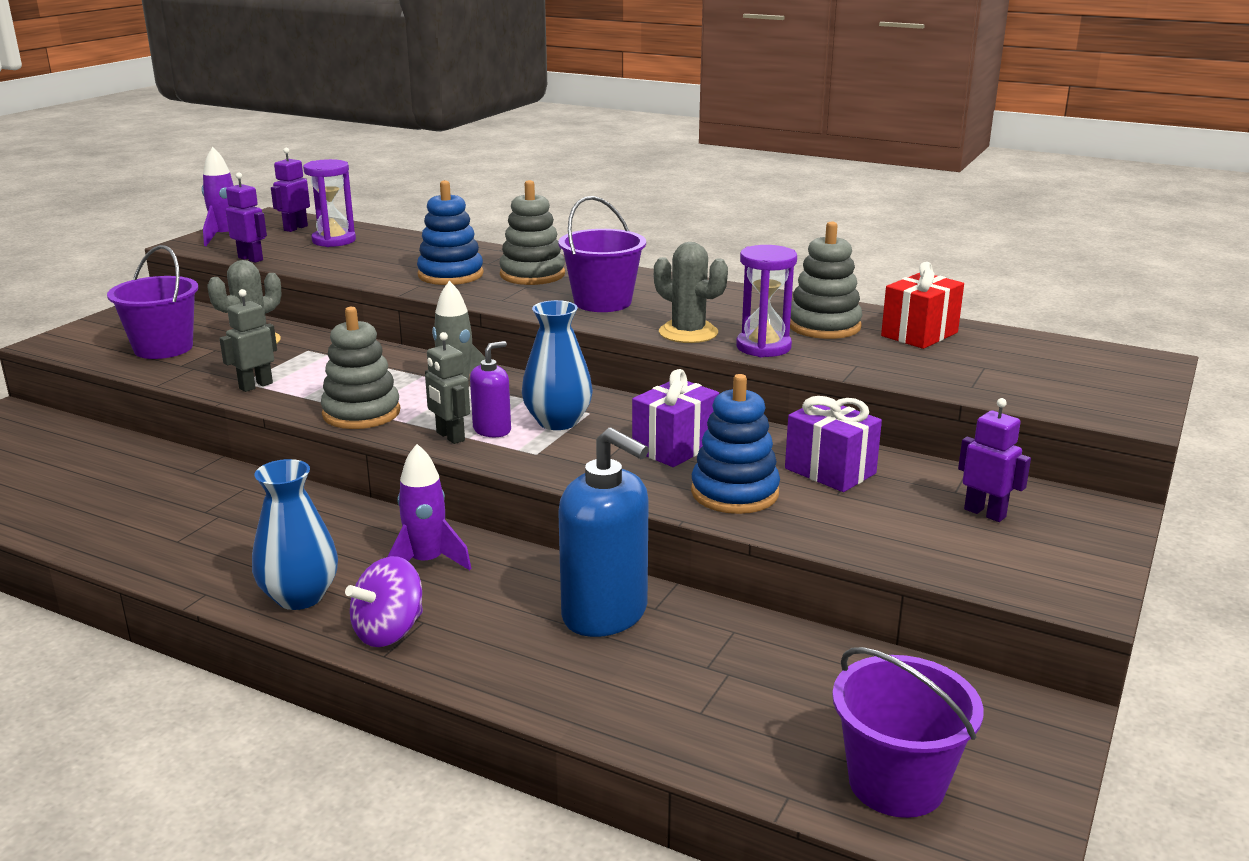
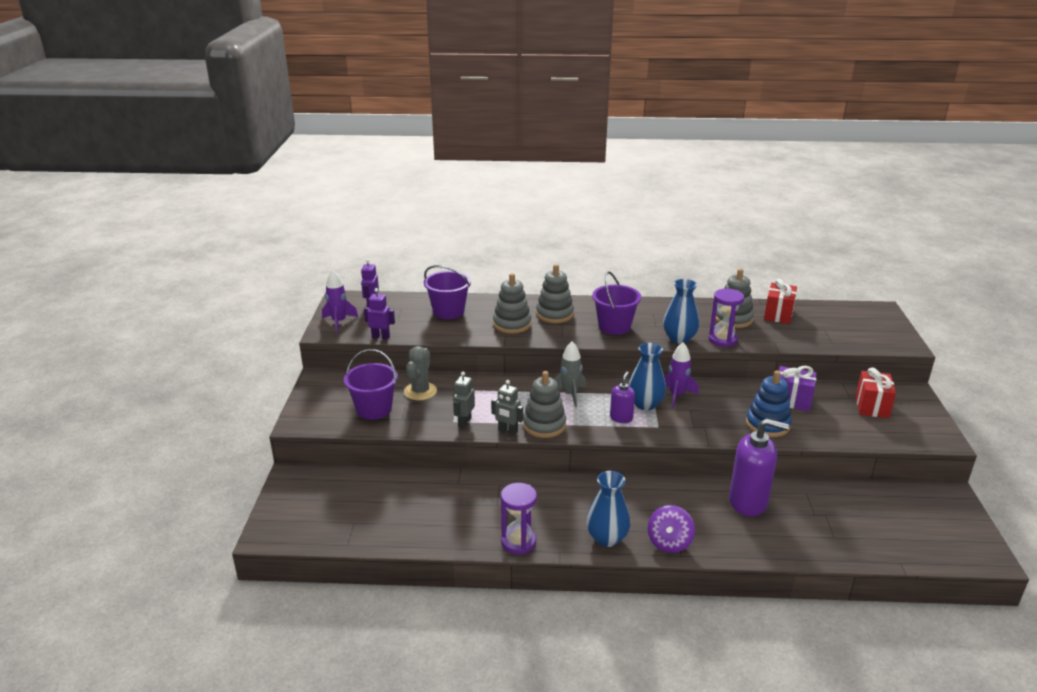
camera: 25 degrees left, 5 degrees up
purple hourglass [303,159,356,247] -> purple hourglass moved to [501,483,537,554]
purple rocket [388,444,471,570] -> purple rocket moved to [664,342,698,408]
blue stacking toy [417,180,484,285] -> grey stacking toy [493,273,532,334]
grey robot [425,332,470,444] -> grey robot moved to [491,380,523,435]
blue soap dispenser [558,428,649,637] -> purple soap dispenser [729,418,789,516]
purple gift [632,369,719,467] -> none
grey cactus [654,242,728,343] -> blue vase [663,279,699,344]
purple bucket [832,647,984,818] -> purple bucket moved to [424,265,471,319]
purple robot [958,398,1031,522] -> red gift [856,367,896,418]

